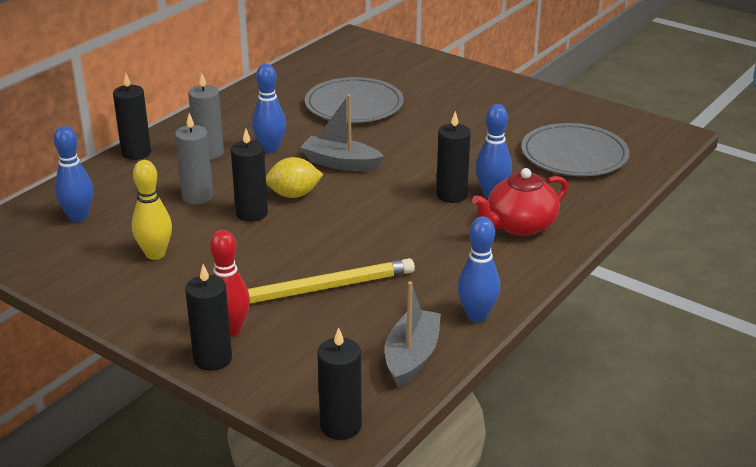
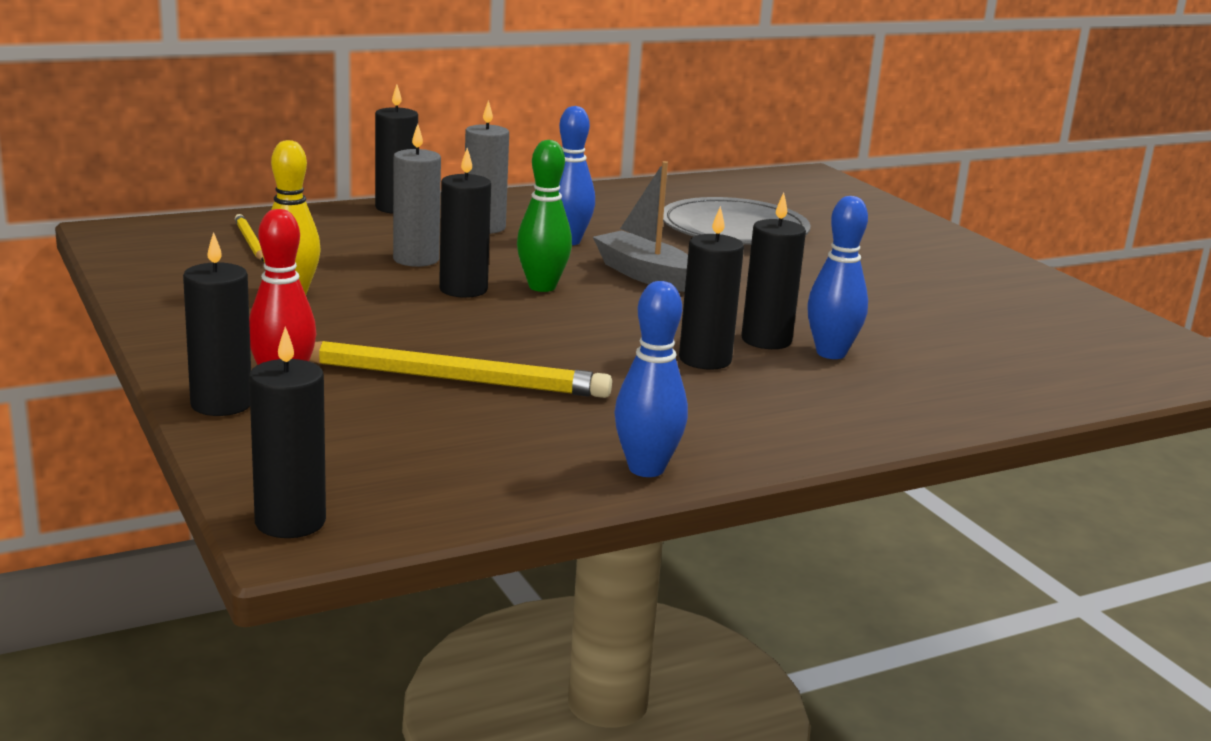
camera: 25 degrees right, 10 degrees down
blue bowling pin [54,126,93,222] -> yellow pencil [235,214,264,261]
yellow lemon [266,157,323,198] -> green bowling pin [517,140,572,292]
grey boat [385,281,441,388] -> none
red teapot [472,168,568,236] -> none
grey plate [521,123,630,176] -> none
none -> black candle [679,206,744,370]

